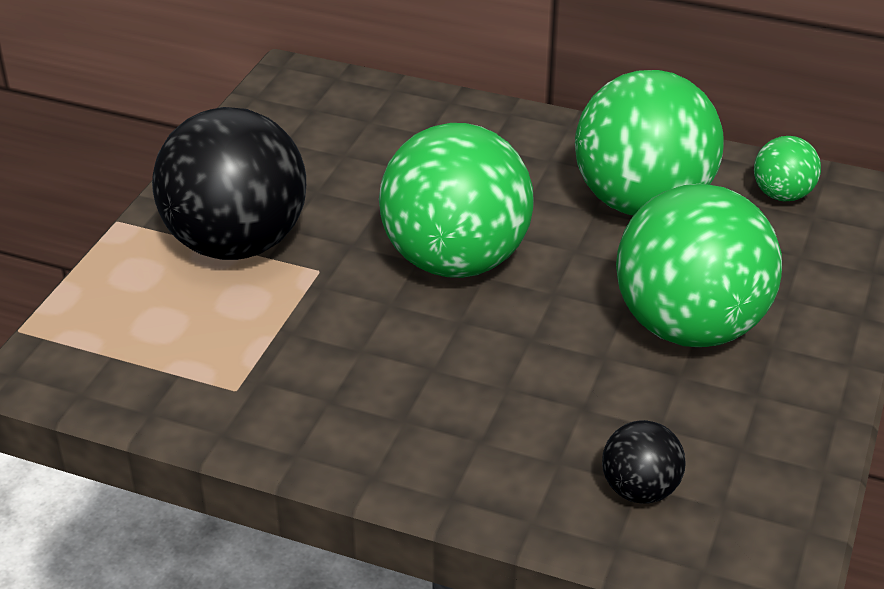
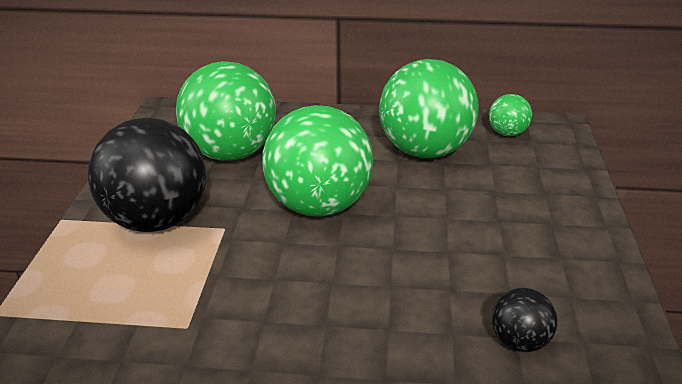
camera: 15 degrees left, 5 degrees down
green ball [616,183,782,347] -> green ball moved to [176,61,276,161]

